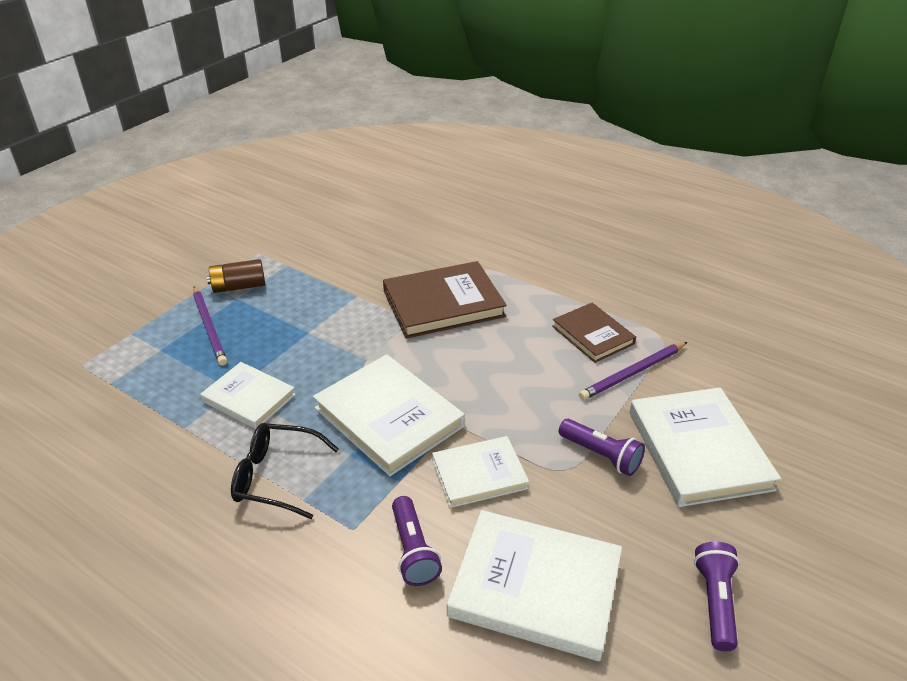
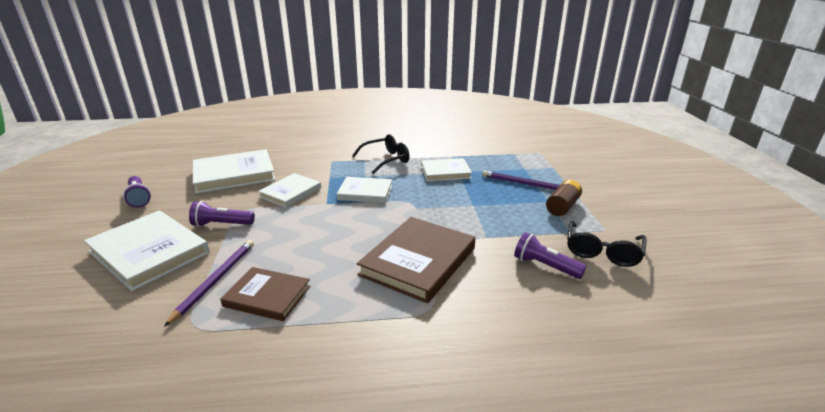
camera: 140 degrees right, 10 degrees down
white book [313,354,465,476] -> white book [337,177,392,203], size x0.62
purple flashlight [392,496,442,586] -> purple flashlight moved to [514,232,587,279]
none -> black glasses [567,221,647,267]

